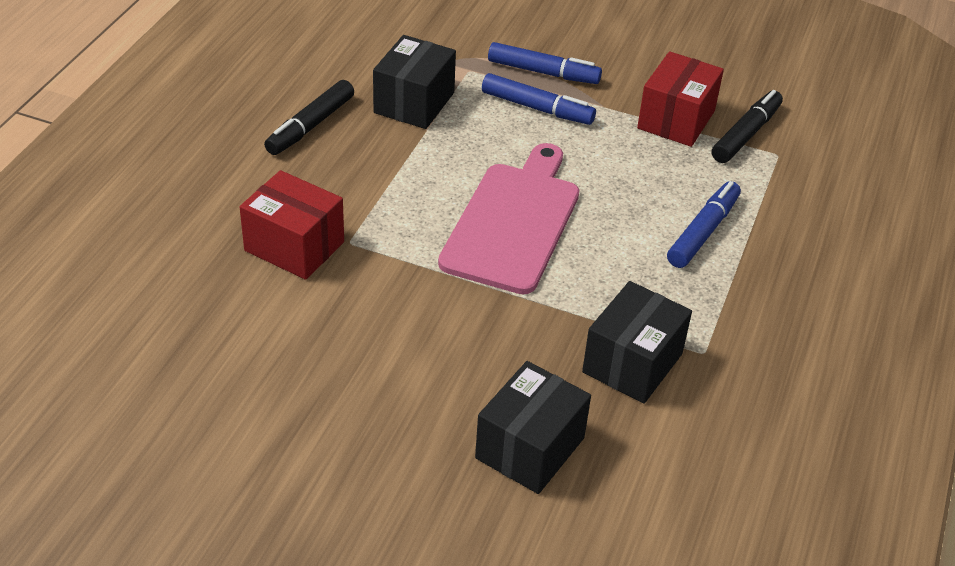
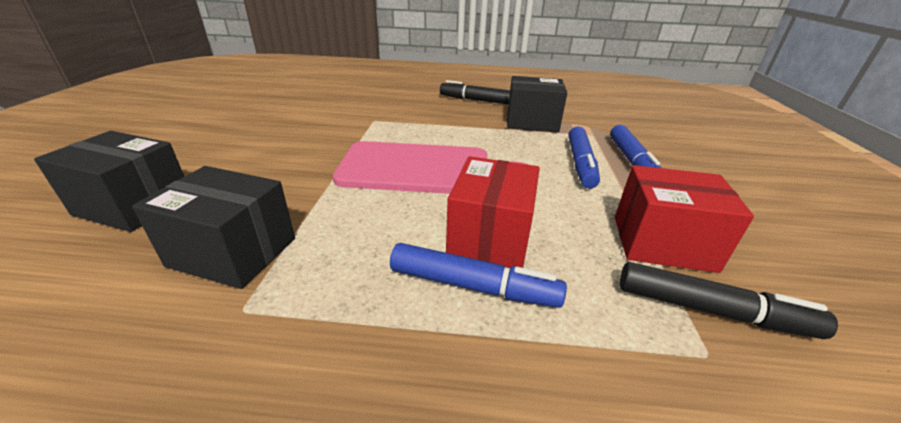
camera: 75 degrees right, 10 degrees down
red box [240,170,344,280] -> red box moved to [446,156,540,268]

